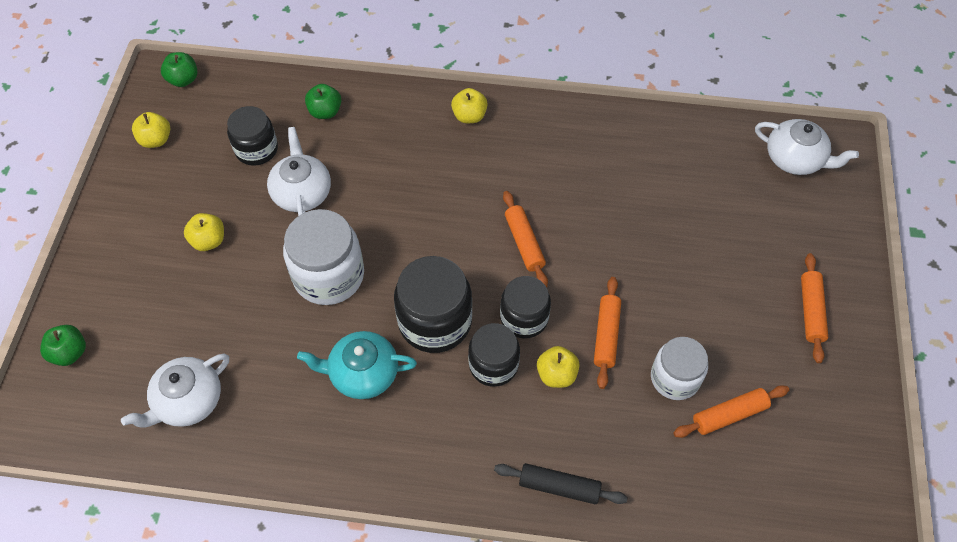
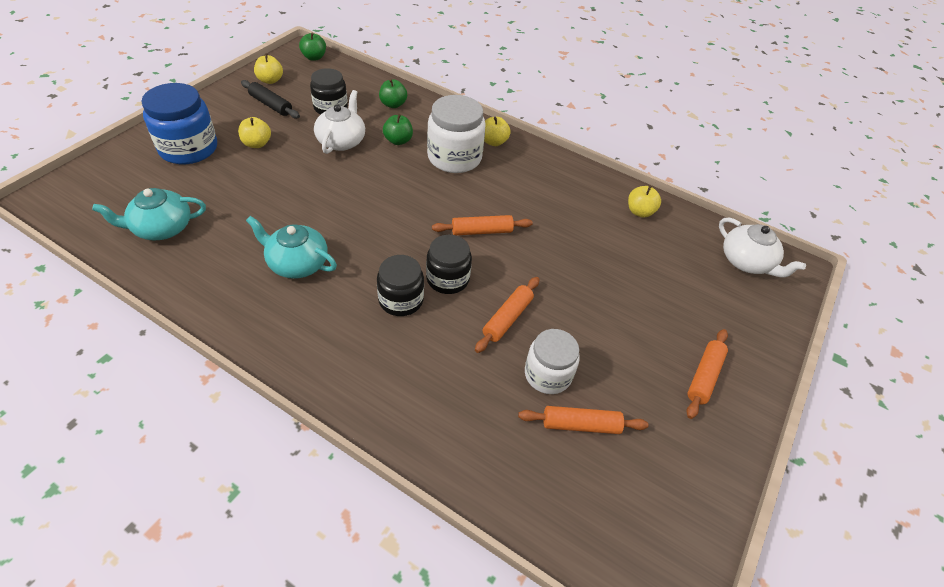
camera: 20 degrees right, 10 degrees down
green apple [40,325,86,366] -> green apple moved to [383,114,413,145]
white teapot [121,354,229,428] -> turquoise teapot [92,188,206,241]
white jar [283,209,364,305] -> white jar moved to [427,95,486,173]
black jar [394,256,472,353] -> none
black rolling pin [494,463,628,504] -> black rolling pin moved to [241,80,300,119]
orange rolling pin [503,191,548,287] -> orange rolling pin turned 75 degrees clockwise [432,215,533,235]
yellow apple [537,346,580,388] -> yellow apple moved to [628,185,661,218]
none -> blue jar [141,83,217,164]

